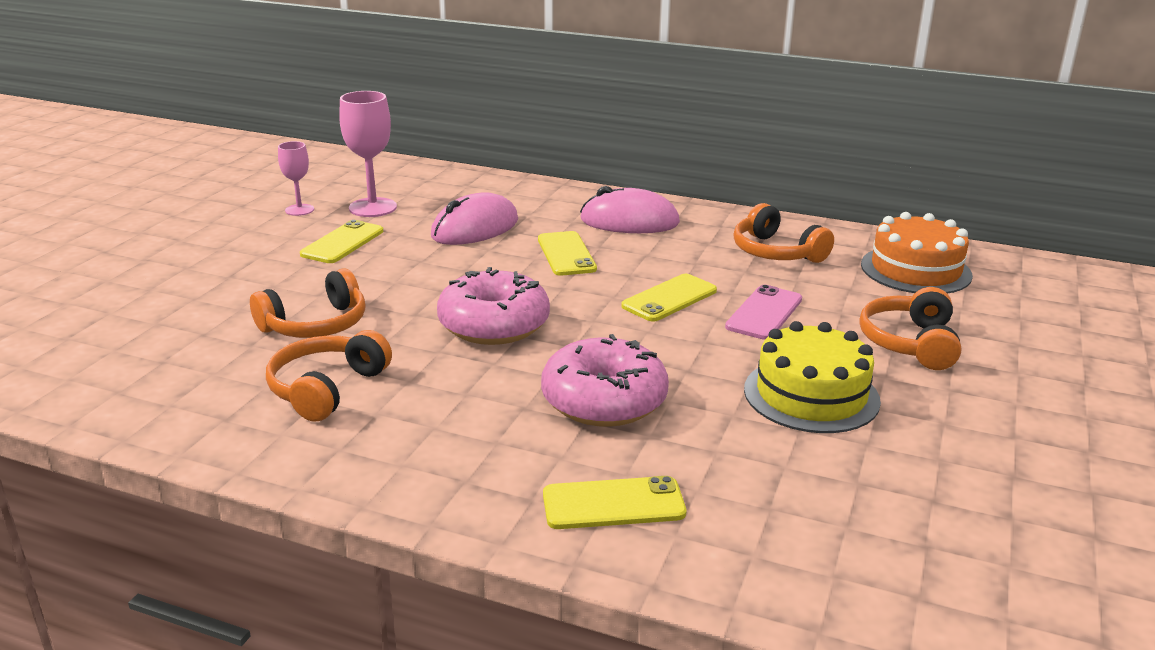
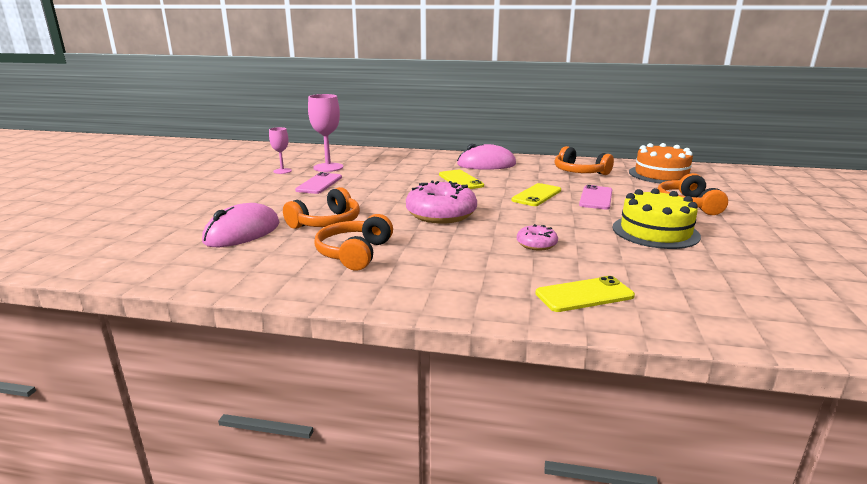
camera: 10 degrees left, 5 degrees down
yellow phone [300,220,383,263] -> pink phone [295,172,342,194]
pink mouse [431,192,518,245] -> pink mouse moved to [202,203,279,247]
pink donut [541,334,669,427] -> pink donut [517,224,558,251], size x0.50

